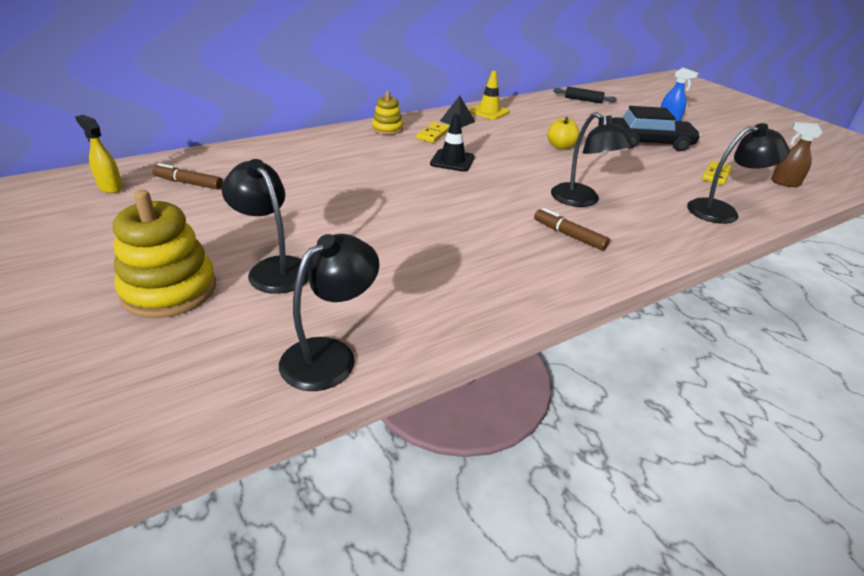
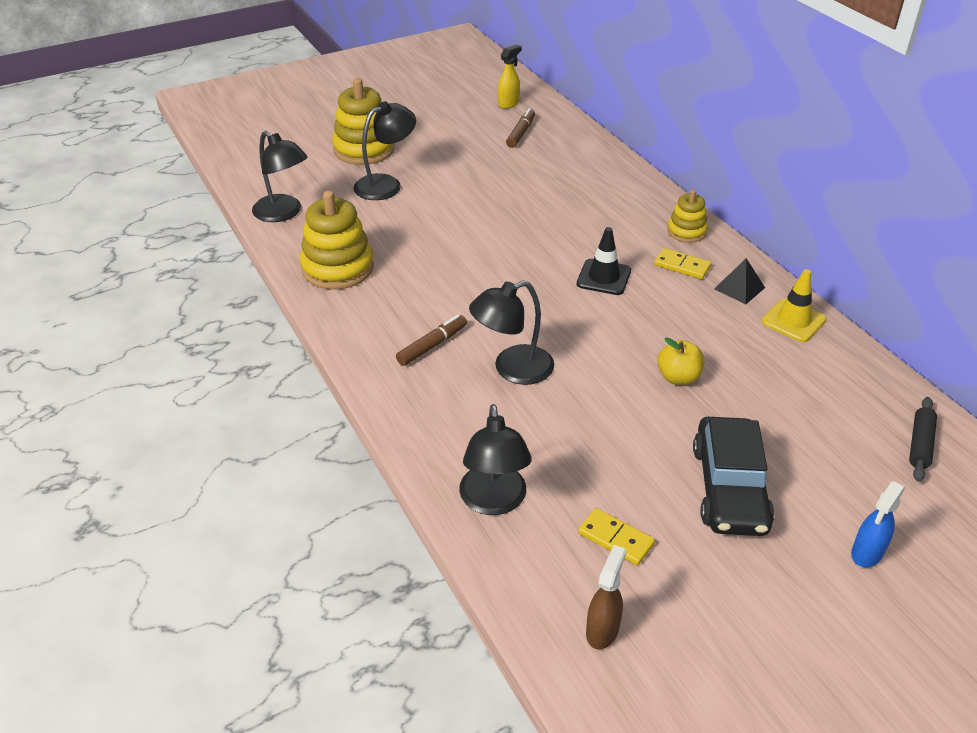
camera: 95 degrees right, 5 degrees up
none -> yellow stacking toy [300,191,374,290]

